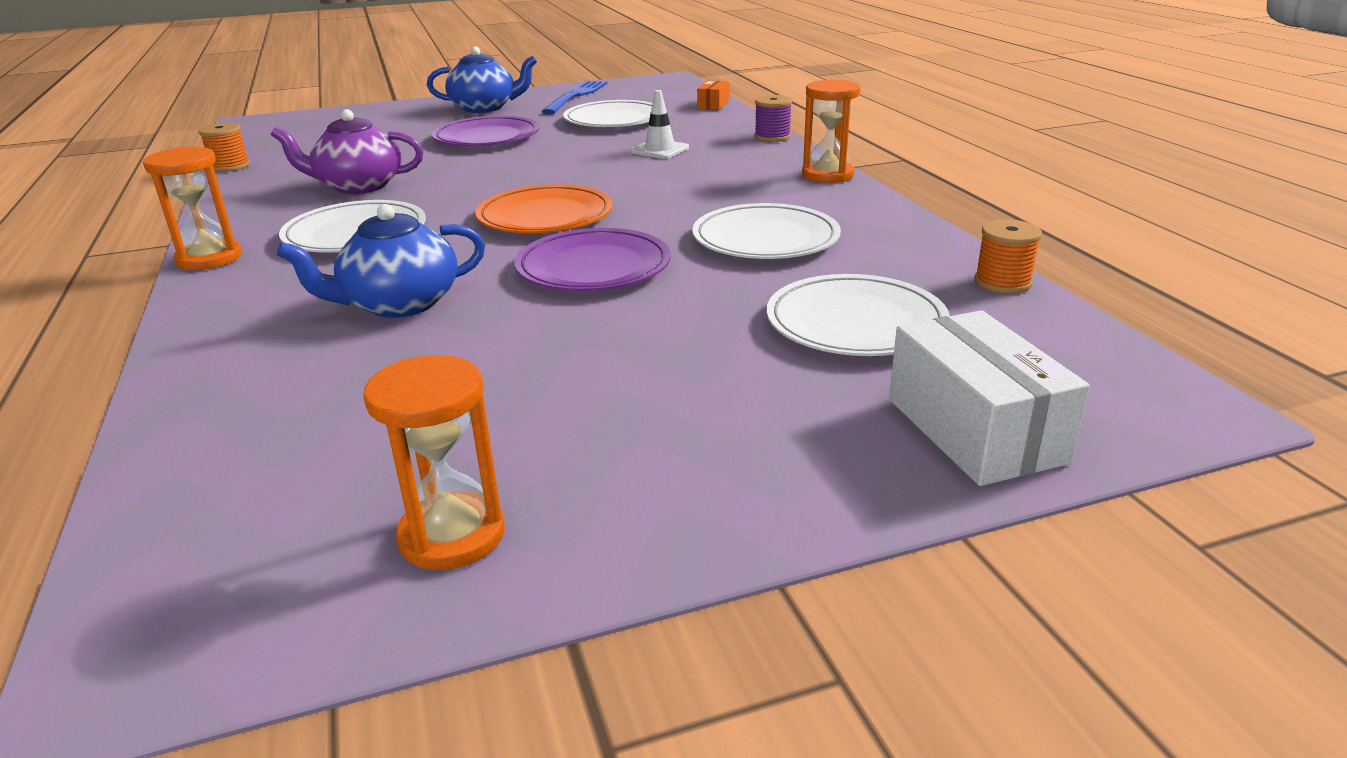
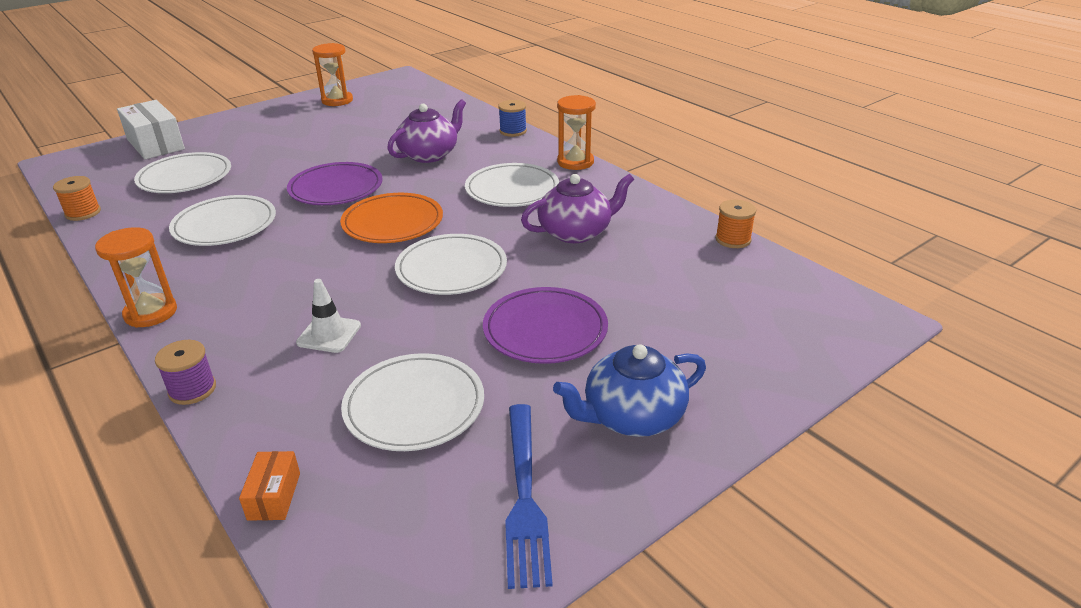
camera: 160 degrees right, 5 degrees up
blue teapot [277,204,485,318] -> purple teapot [387,99,466,163]
none -> white plate [395,234,507,295]
none -> blue spool [498,100,527,137]

